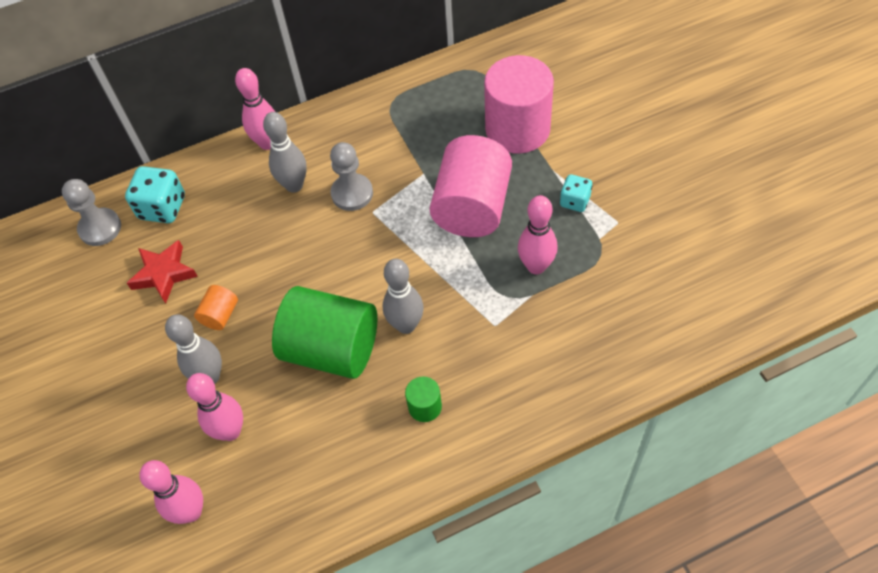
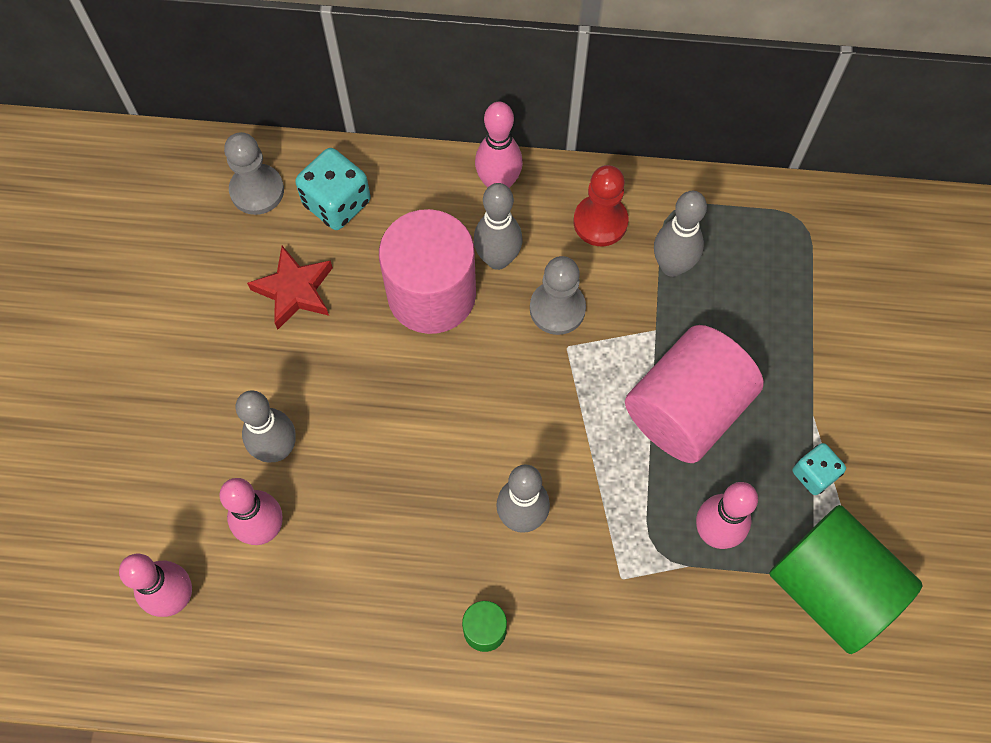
camera: 25 degrees right, 10 degrees up
orange cylinder [194,285,238,330] -> none
green cylinder [272,286,377,379] -> green cylinder moved to [769,505,923,654]
pink cylinder [484,55,554,154] -> pink cylinder moved to [379,209,476,334]
none -> red pawn [574,165,628,246]
none -> grey bowling pin [654,191,707,277]

